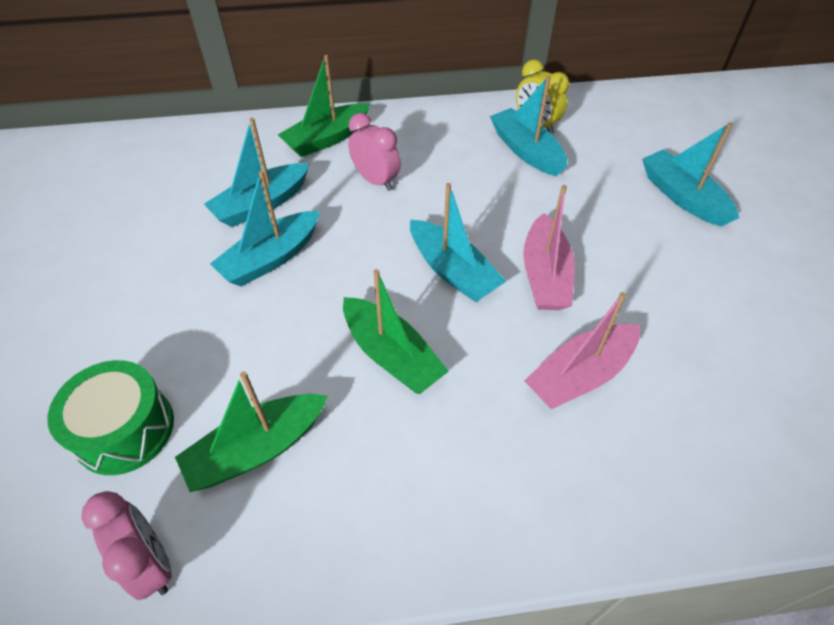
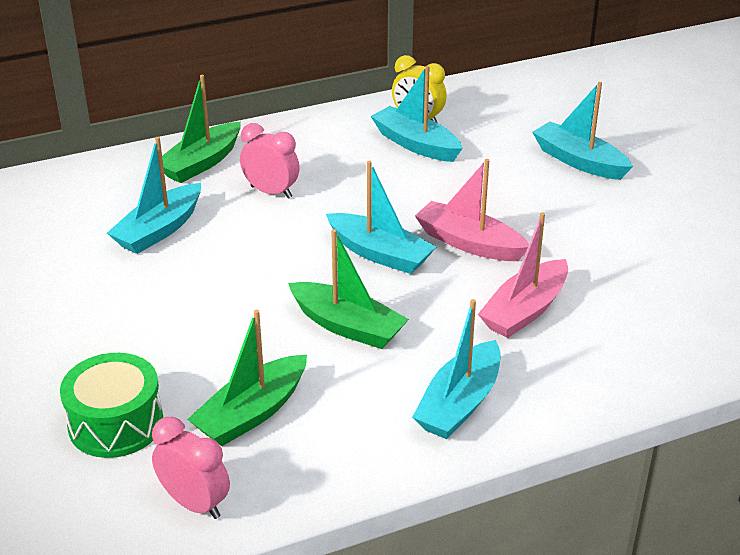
camera: 15 degrees left, 15 degrees down
turquoise boat [210,171,320,287] -> turquoise boat moved to [412,299,501,439]
pink boat [523,185,575,310] -> pink boat turned 135 degrees clockwise [415,159,529,261]

